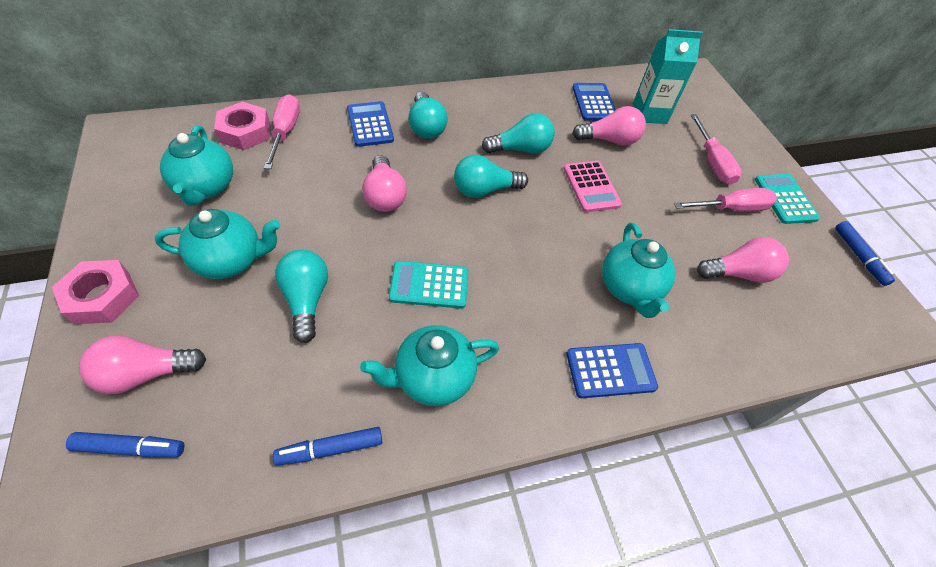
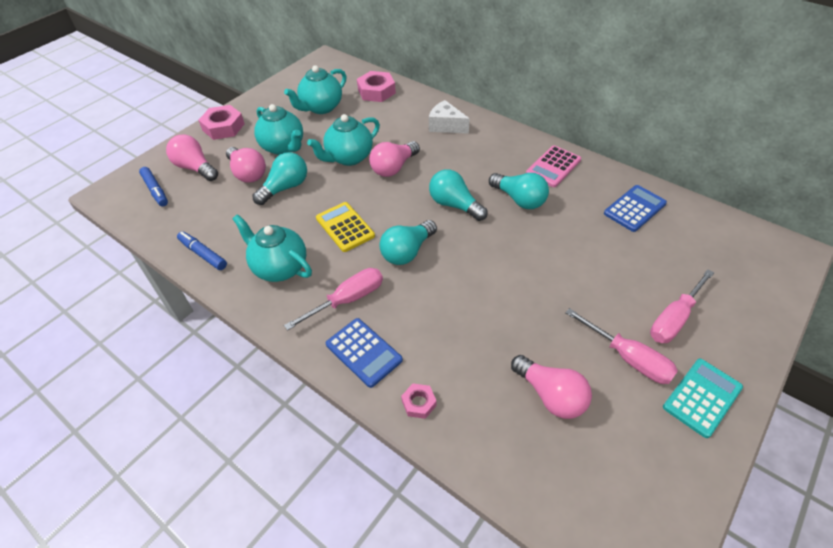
camera: 60 degrees right, 5 degrees down
pink screwdriver [264,94,300,169] -> pink screwdriver moved to [284,268,383,331]
blue calculator [347,101,394,147] -> white cheese [429,100,470,134]
turquoise calculator [389,261,468,309] -> yellow calculator [316,202,375,252]
turquoise light bulb [409,92,448,139] -> turquoise light bulb moved to [379,220,437,265]
pink calculator [563,161,622,212] -> pink calculator moved to [526,145,581,187]
pink light bulb [572,106,646,146] -> pink light bulb moved to [226,147,266,183]
turquoise teapot [602,223,675,318] -> turquoise teapot moved to [307,114,380,166]
turquoise carton [633,29,703,124] -> none
blue marker [835,221,895,286] -> none
none -> pink nut [401,383,437,419]

